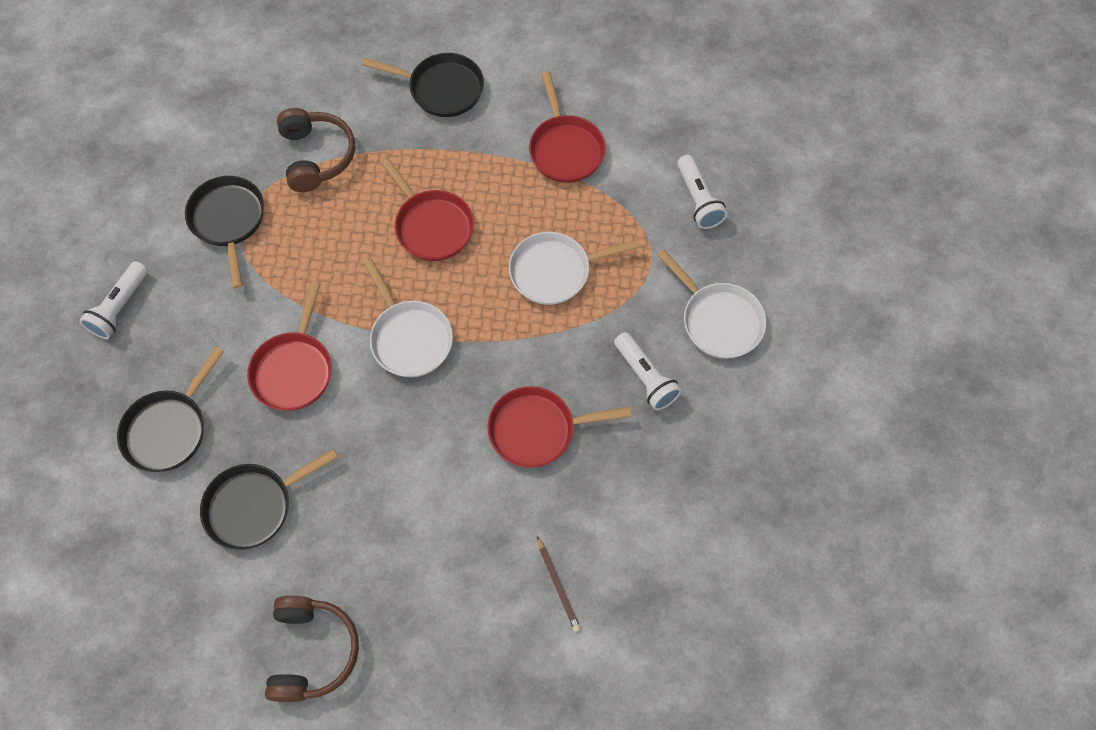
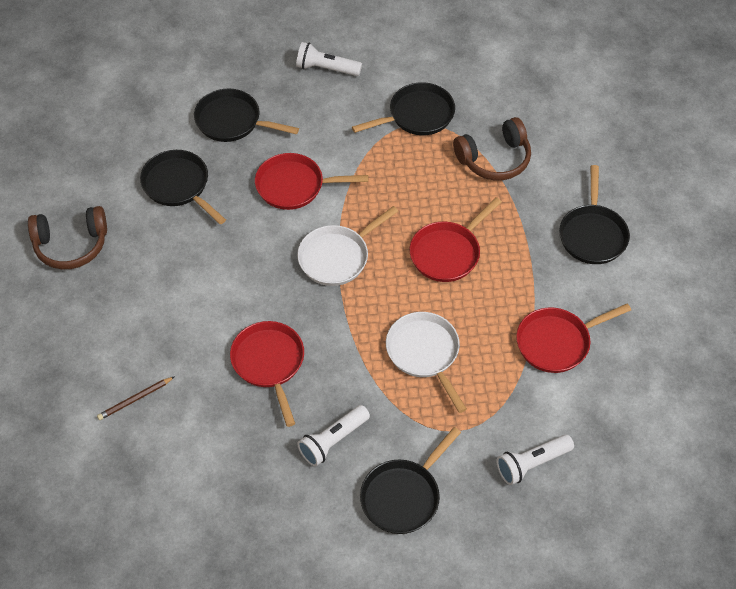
camera: 80 degrees right, 10 degrees down
white pan [657,249,766,359] -> black pan [360,427,461,534]

